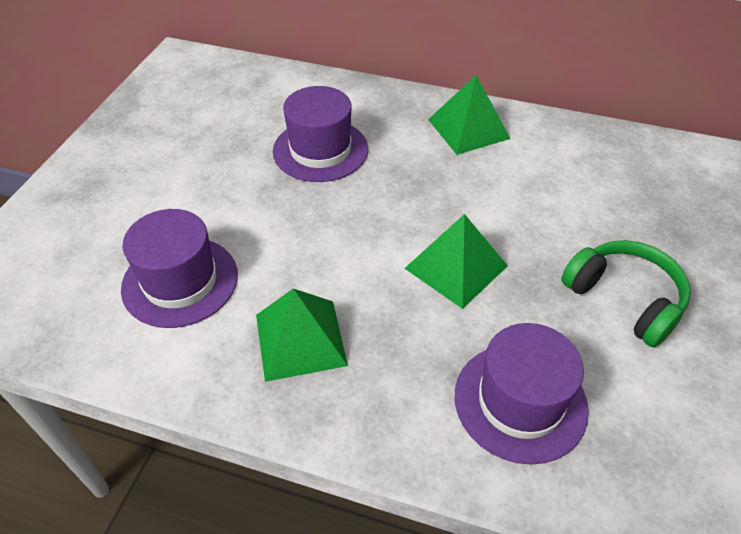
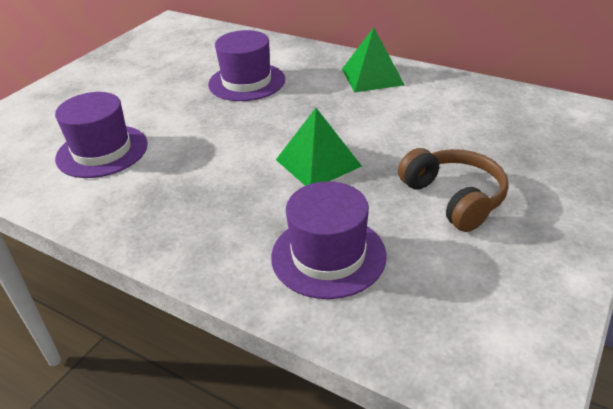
camera: 15 degrees right, 10 degrees down
green pyramid [256,289,348,382] -> none
green headphones [561,240,691,347] -> brown headphones [398,148,509,232]

